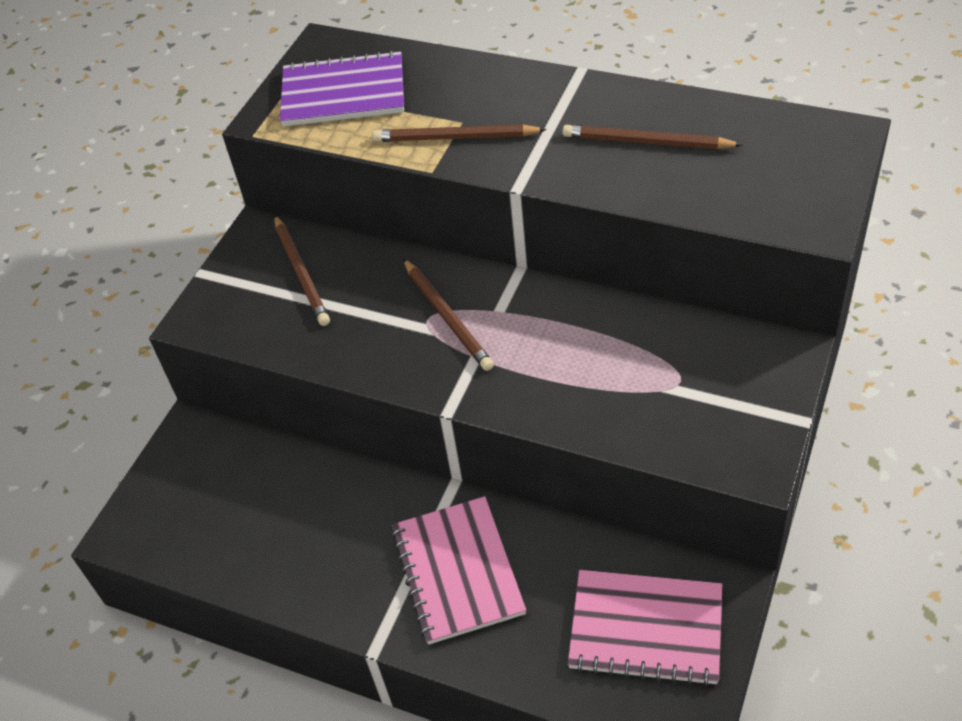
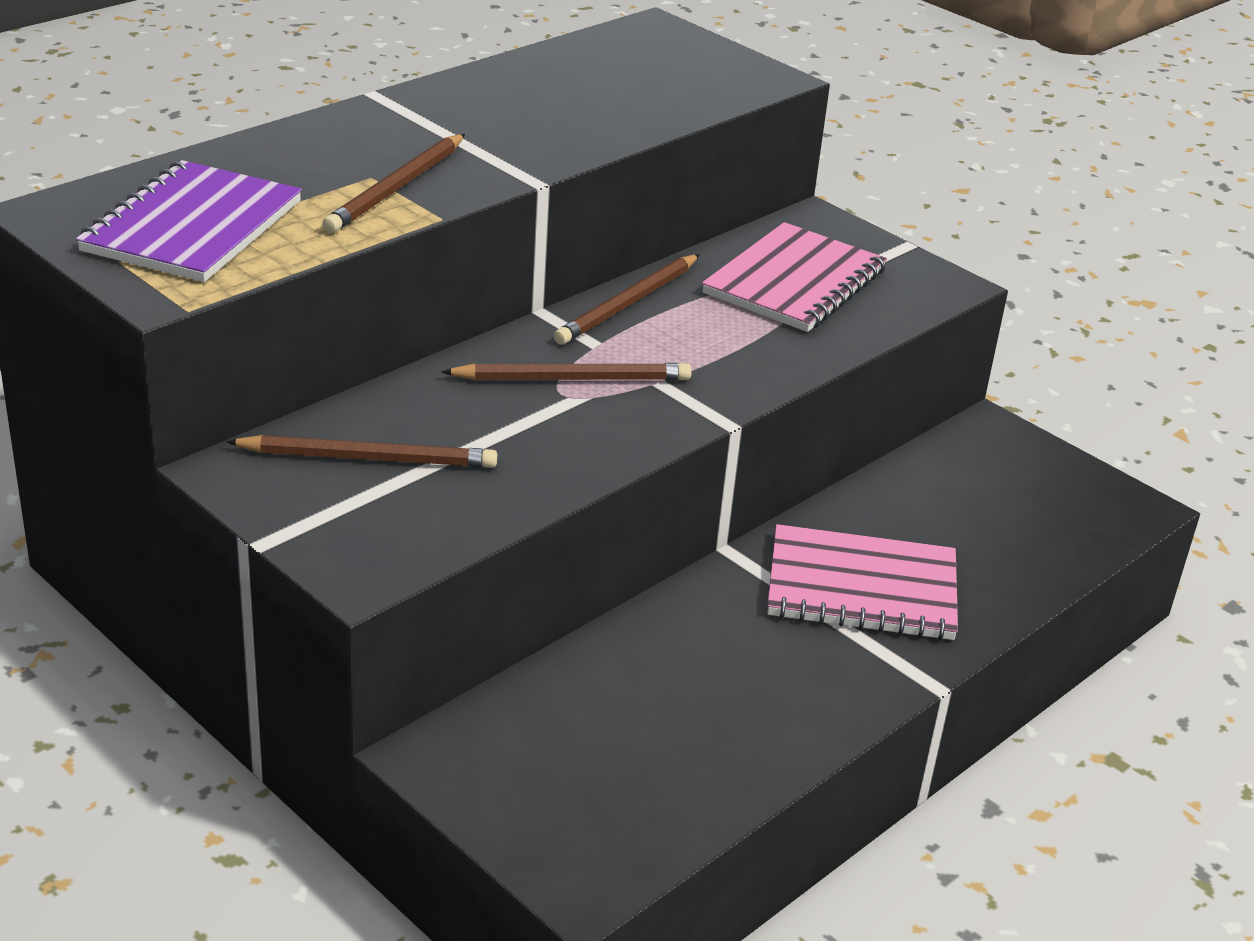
camera: 75 degrees left, 15 degrees down
brown pencil [562,125,742,149] -> brown pencil moved to [554,254,700,345]
pink notebook [568,570,723,686] -> pink notebook moved to [702,222,887,332]

